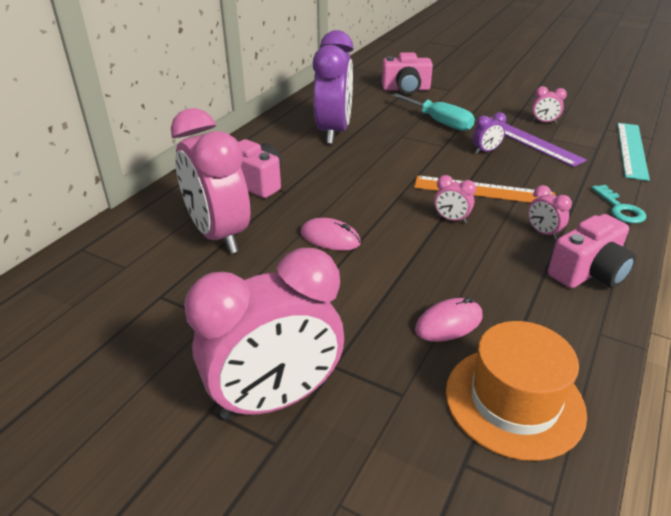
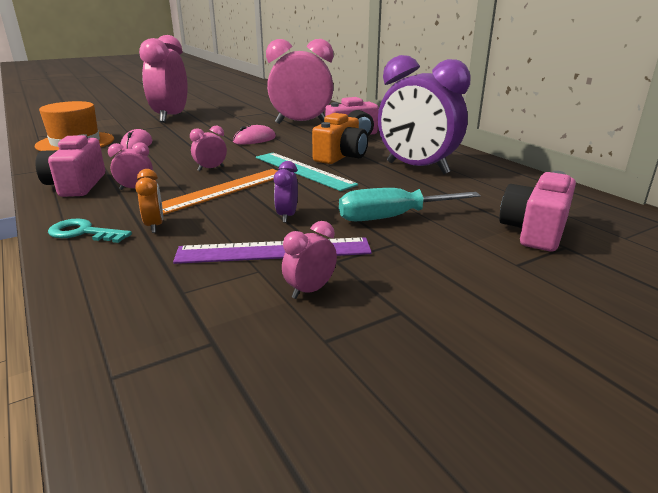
camera: 120 degrees right, 10 degrees down
turquoise ruler [617,123,650,181] -> turquoise ruler moved to [256,153,358,191]
none -> orange clock [135,169,163,233]
none -> orange camera [312,113,368,164]

